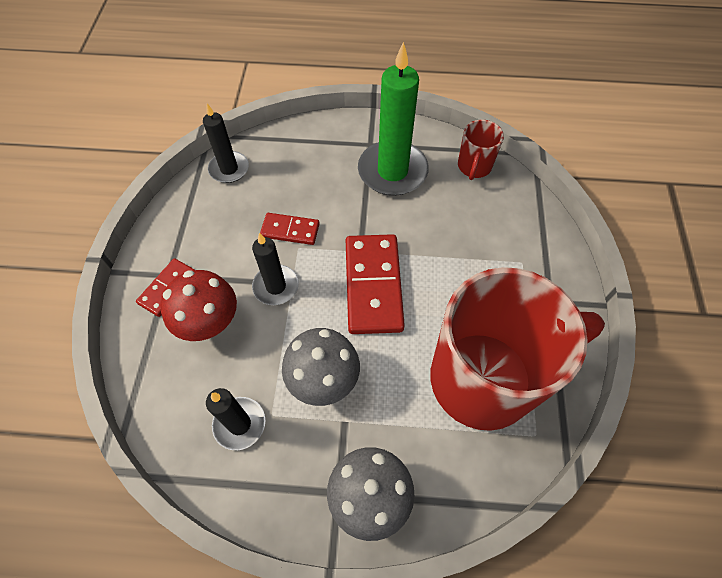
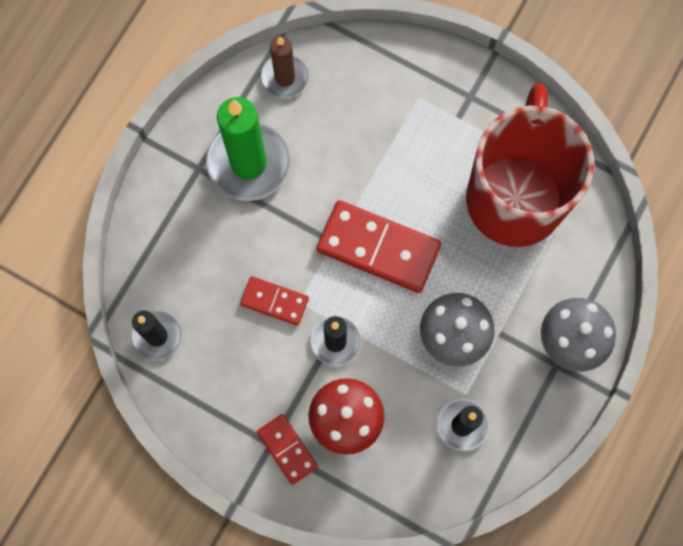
camera: 65 degrees left, 15 degrees up
red domino [260,213,320,245] -> red domino turned 75 degrees clockwise [240,276,309,326]
red mug [458,120,504,180] -> brown candle [261,36,309,98]

